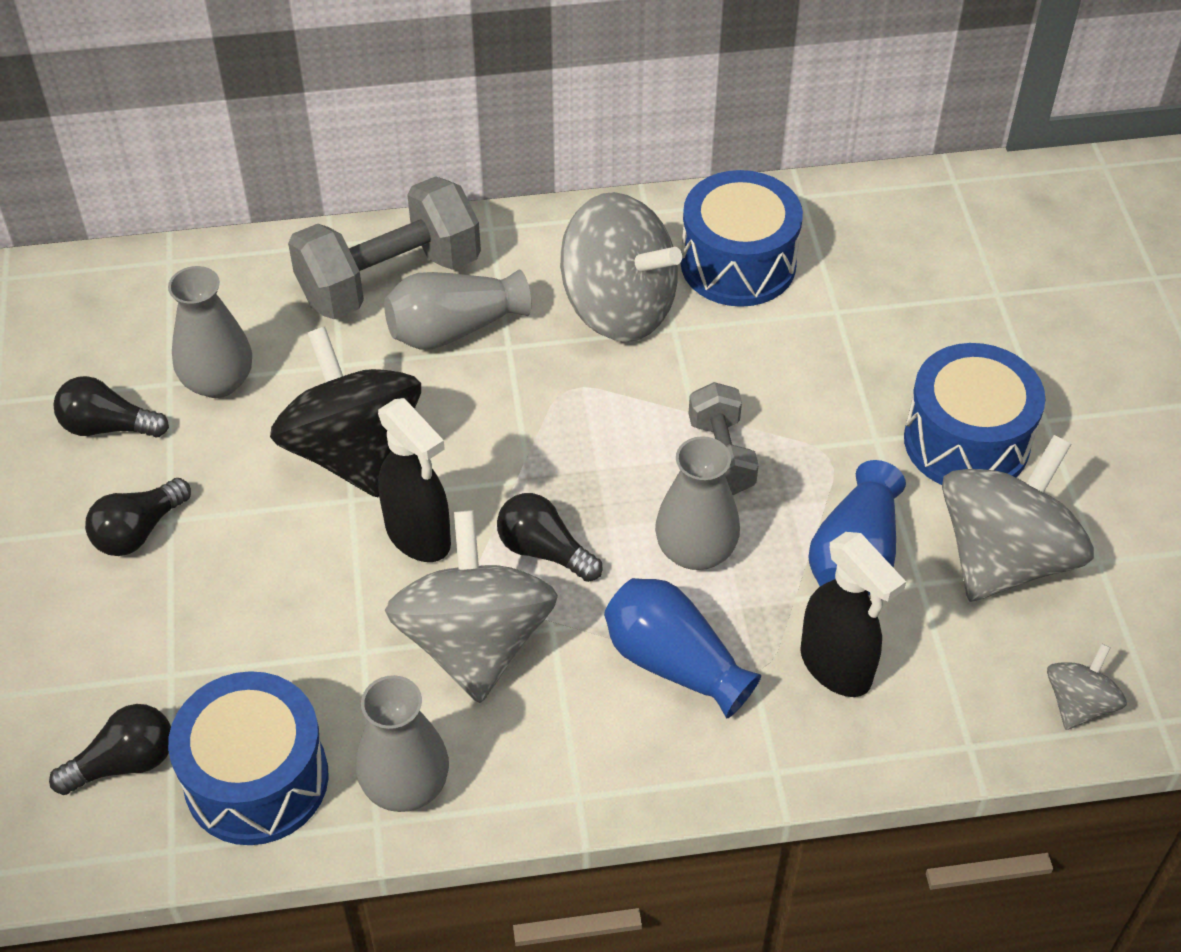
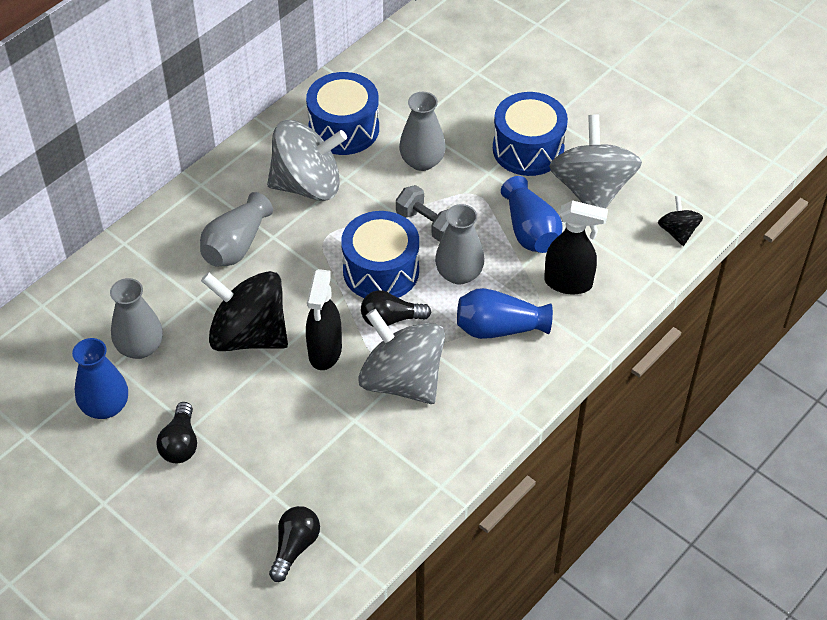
camera: 40 degrees left, 0 degrees up
black light bulb [54,376,169,437] -> blue vase [72,338,128,419]
blue drum [168,671,329,845] -> blue drum moved to [341,211,419,298]
grey dumbbell [288,176,481,319] -> none
grey vase [356,675,449,812] -> grey vase moved to [399,92,446,171]
black spray bottle [378,398,451,562] -> black spray bottle turned 90 degrees clockwise [306,269,342,370]
grey spinning top [1047,643,1127,730] -> black spinning top [658,196,703,246]

